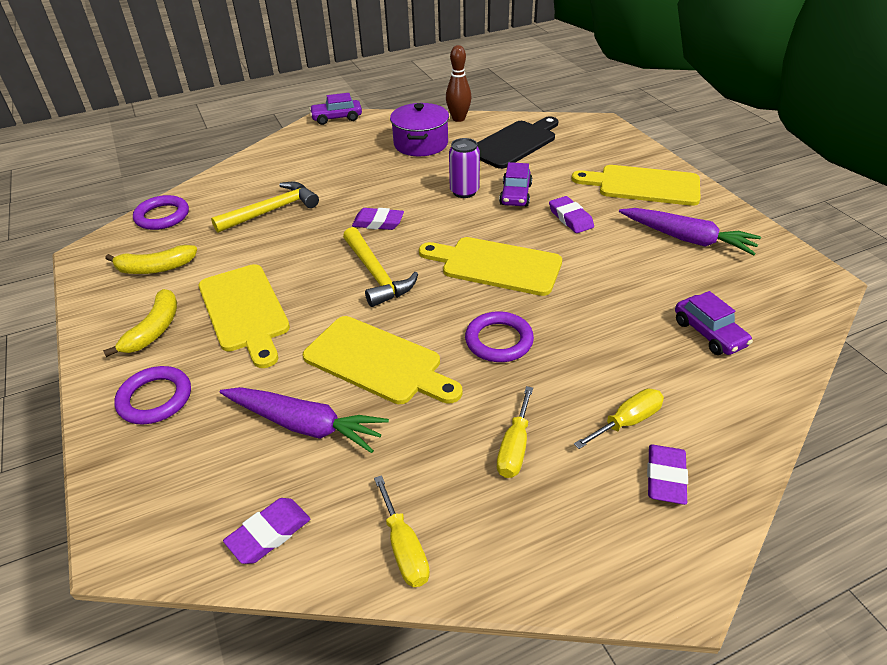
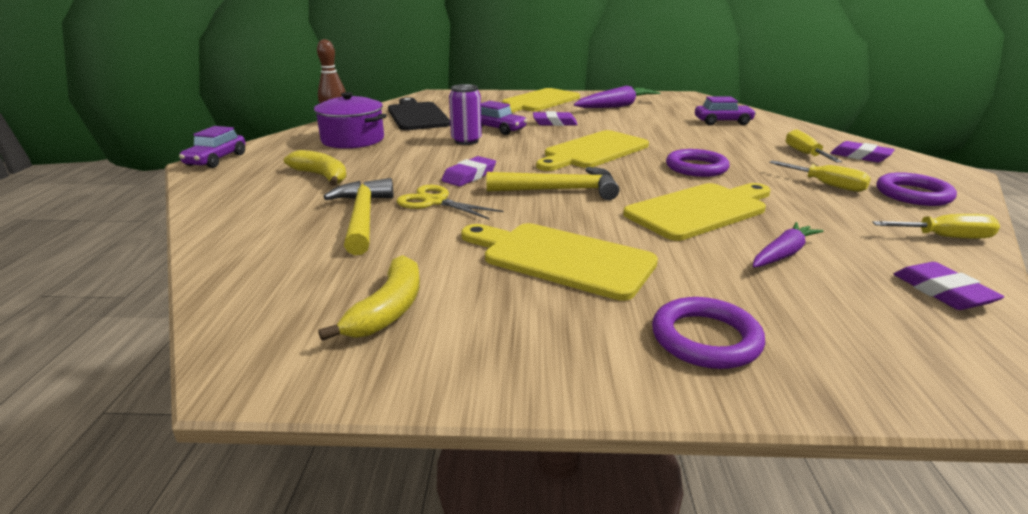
camera: 65 degrees left, 15 degrees down
yellow banana [103,289,177,357] -> yellow banana moved to [284,150,347,186]
purple ring [133,195,189,230] -> purple ring moved to [876,172,957,206]
yellow cutting board [199,264,290,368] -> yellow cutting board turned 150 degrees counterclockwise [461,223,658,301]
purple carrot [220,387,389,453] -> purple carrot [753,222,823,268], size x0.62
none -> yellow scissors [396,185,503,220]

